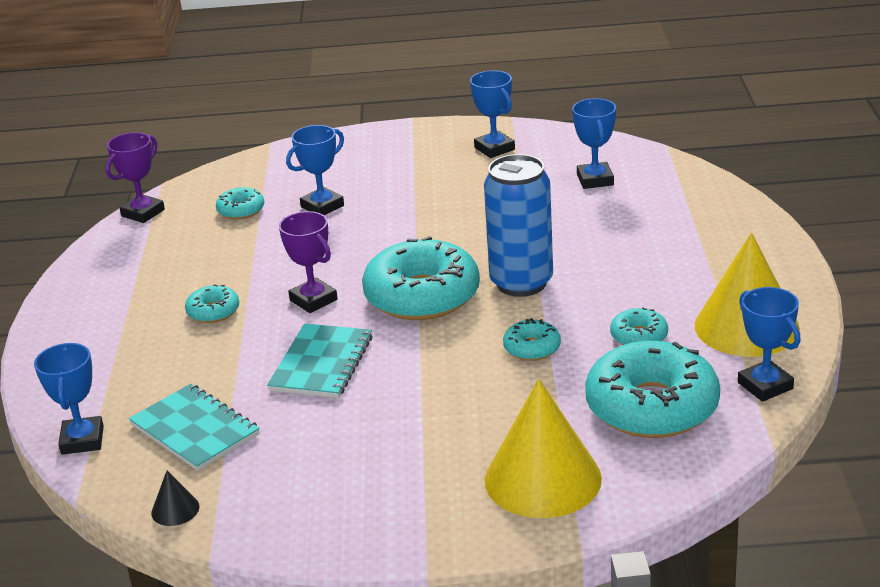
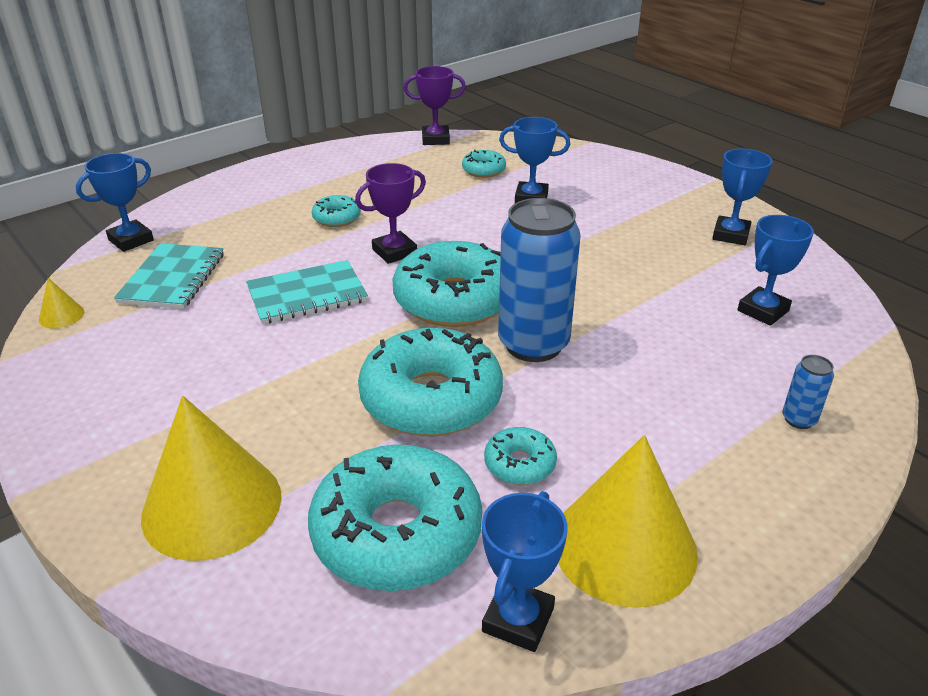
camera: 50 degrees right, 5 degrees up
black cone [151,471,199,526] -> yellow cone [39,278,84,329]
purple trophy [279,211,338,313] -> purple trophy turned 45 degrees clockwise [355,163,426,264]
turquoise donut [503,318,561,361] -> turquoise donut [358,328,503,436], size x2.16
none -> blue can [783,355,834,429]

